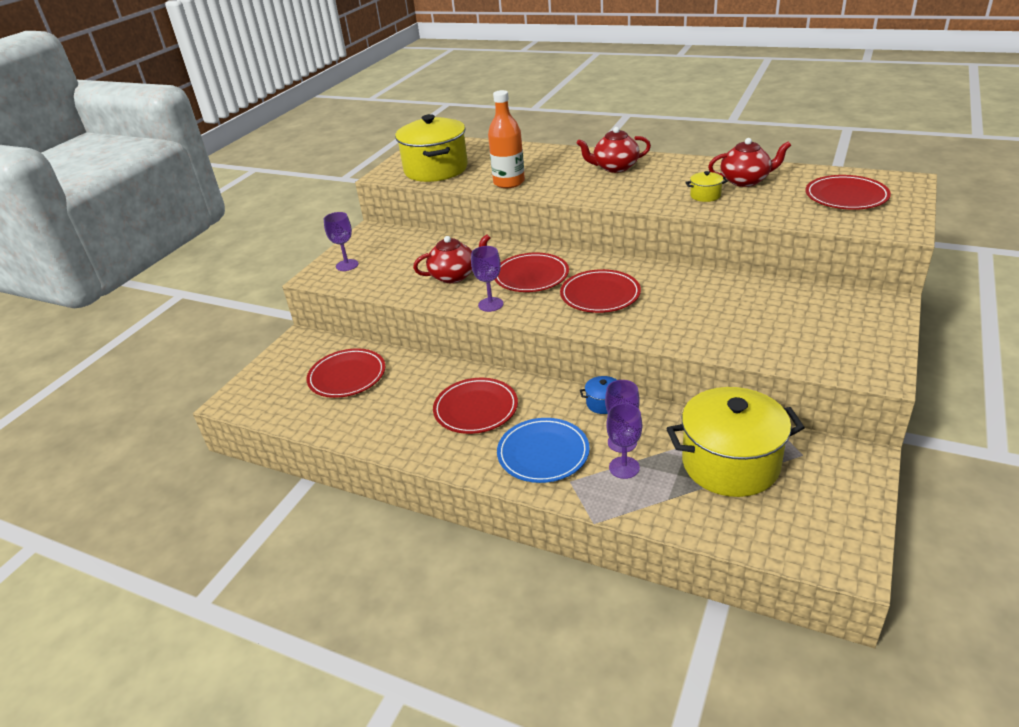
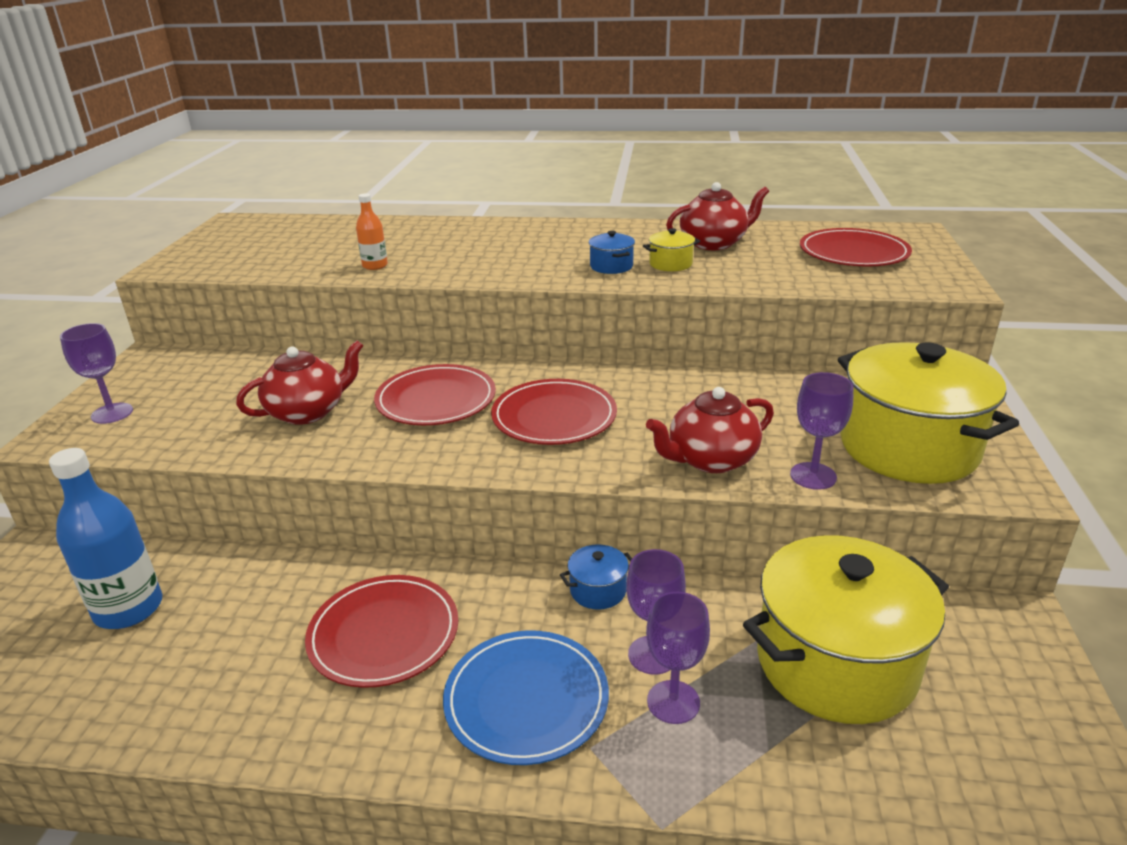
camera: 20 degrees left, 5 degrees down
red plate [306,348,385,398] -> blue bottle [49,448,162,629]
yellow pot [395,114,468,182] -> yellow pot moved to [838,342,1019,484]
purple goblet [471,246,503,312] -> purple goblet moved to [790,372,853,490]
orange bottle [488,90,525,188] -> orange bottle [356,193,388,270], size x0.52
red teapot [577,127,651,173] -> red teapot moved to [646,387,774,473]
none -> blue pot [589,231,635,274]

